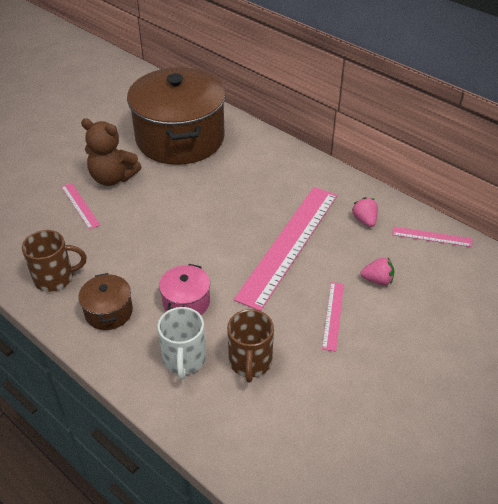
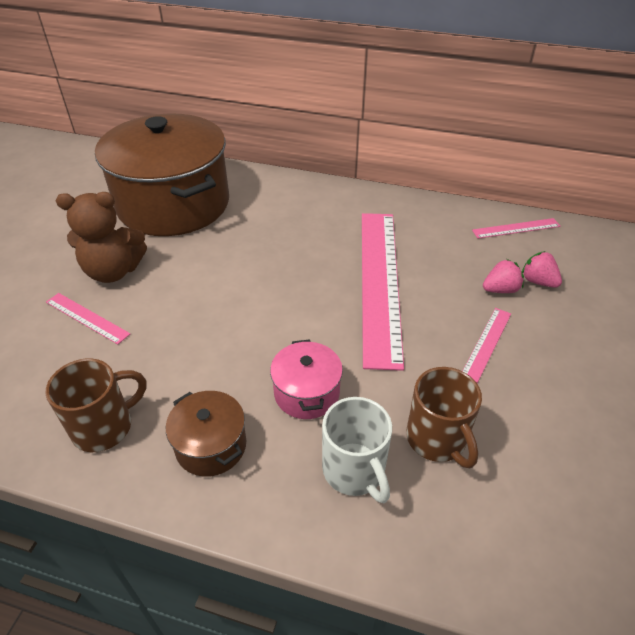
camera: 25 degrees left, 0 degrees up
pink ruler [322,282,344,351] -> pink ruler turned 45 degrees clockwise [463,308,511,383]
pink strawberry [351,197,378,227] -> pink strawberry moved to [522,251,562,288]

